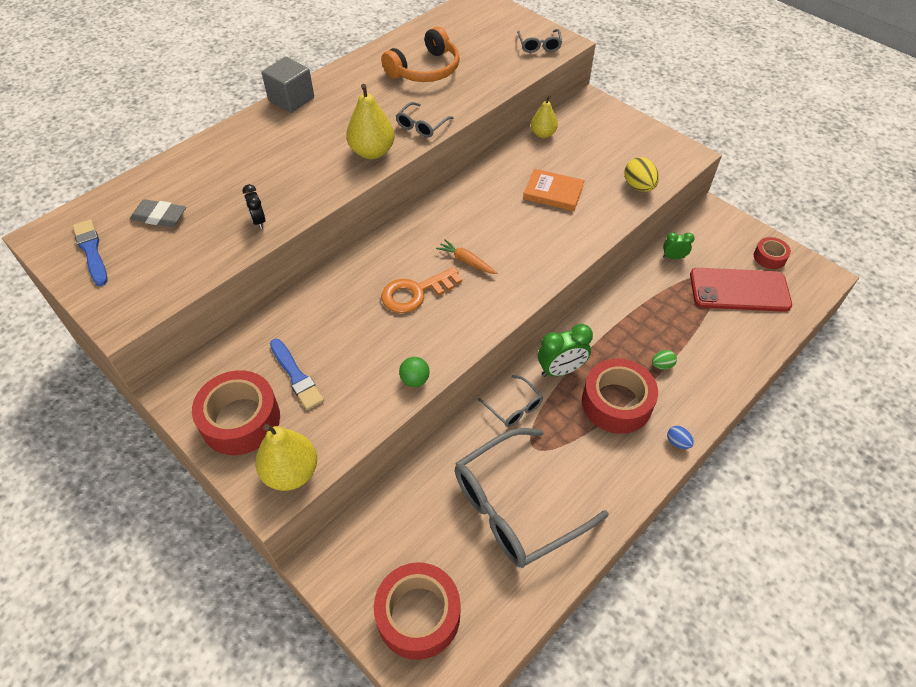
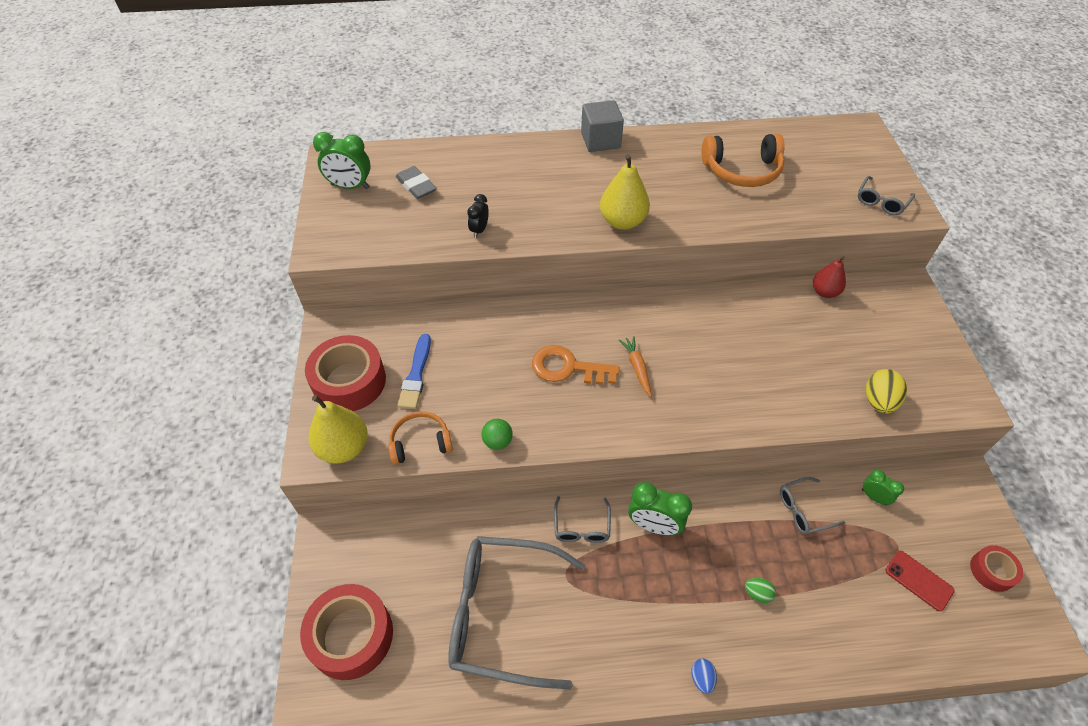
camera: 40 degrees right, 0 degrees up
blue brush [73,219,107,286] -> green clock [313,132,371,189]
grey glasses [396,102,454,138] -> grey glasses moved to [780,477,845,535]
orange book [523,169,585,211] -> none
yellow pear [531,95,558,138] -> red pear [813,256,846,298]
red tape [582,358,658,434] -> none
red phone [690,268,792,312] -> red phone [885,551,955,611], size x0.51
none -> orange headphones [388,411,453,465]

